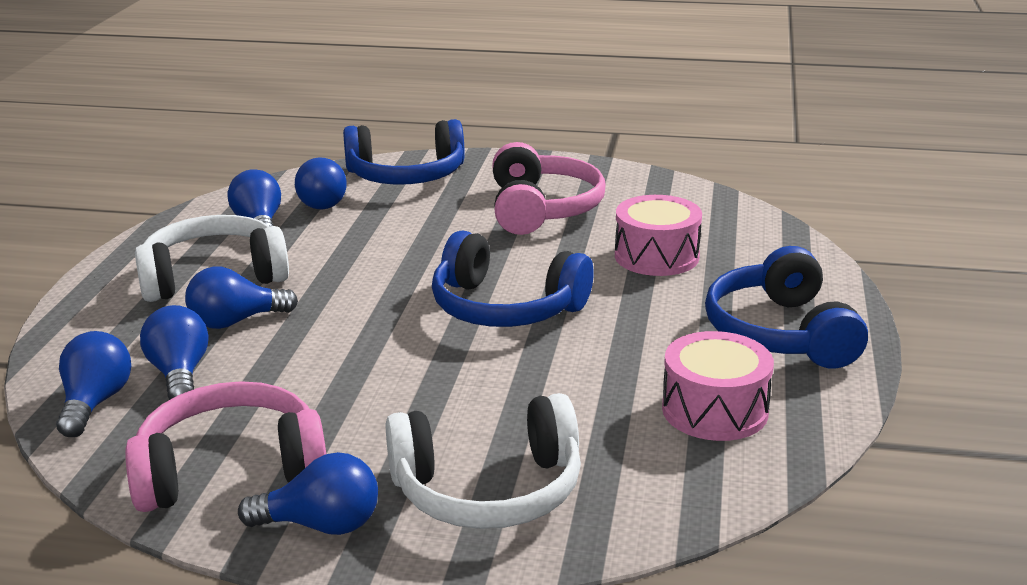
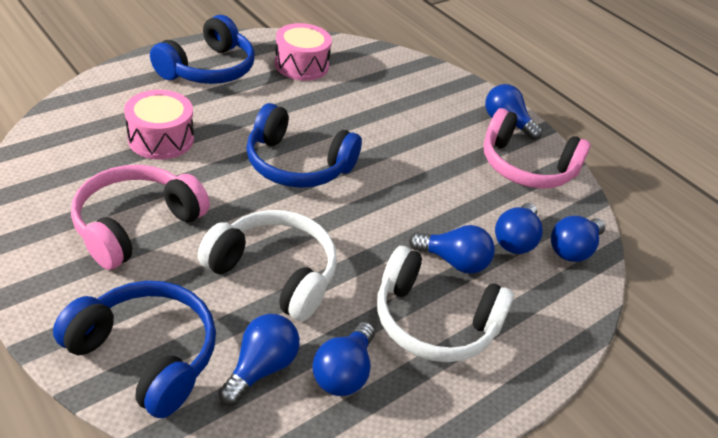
camera: 145 degrees left, 15 degrees up
white headphones [386,393,581,529] -> white headphones moved to [198,210,337,322]
blue headphones [432,231,594,327] -> blue headphones turned 135 degrees clockwise [246,103,362,188]

